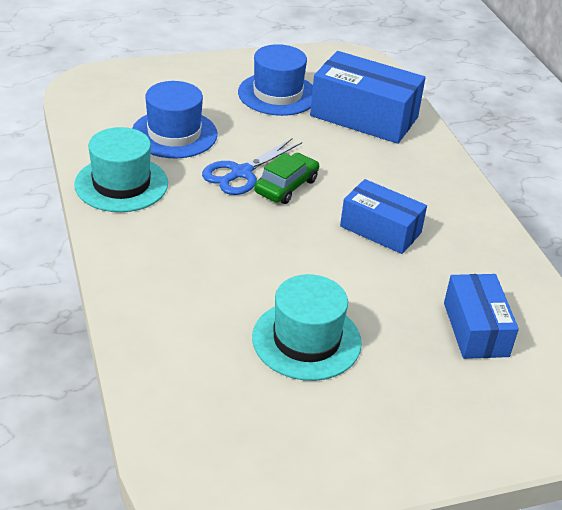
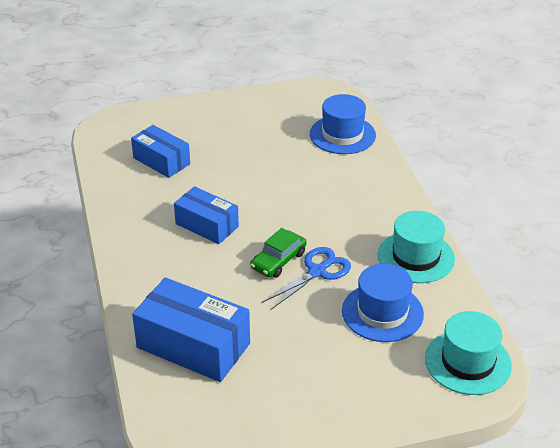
camera: 175 degrees left, 0 degrees up
blue hat [238,44,313,116] -> blue hat moved to [310,94,376,154]
turquoise hat [252,274,362,381] -> turquoise hat moved to [425,311,512,395]
blue box [444,274,519,359] -> blue box turned 45 degrees counterclockwise [131,125,190,178]

